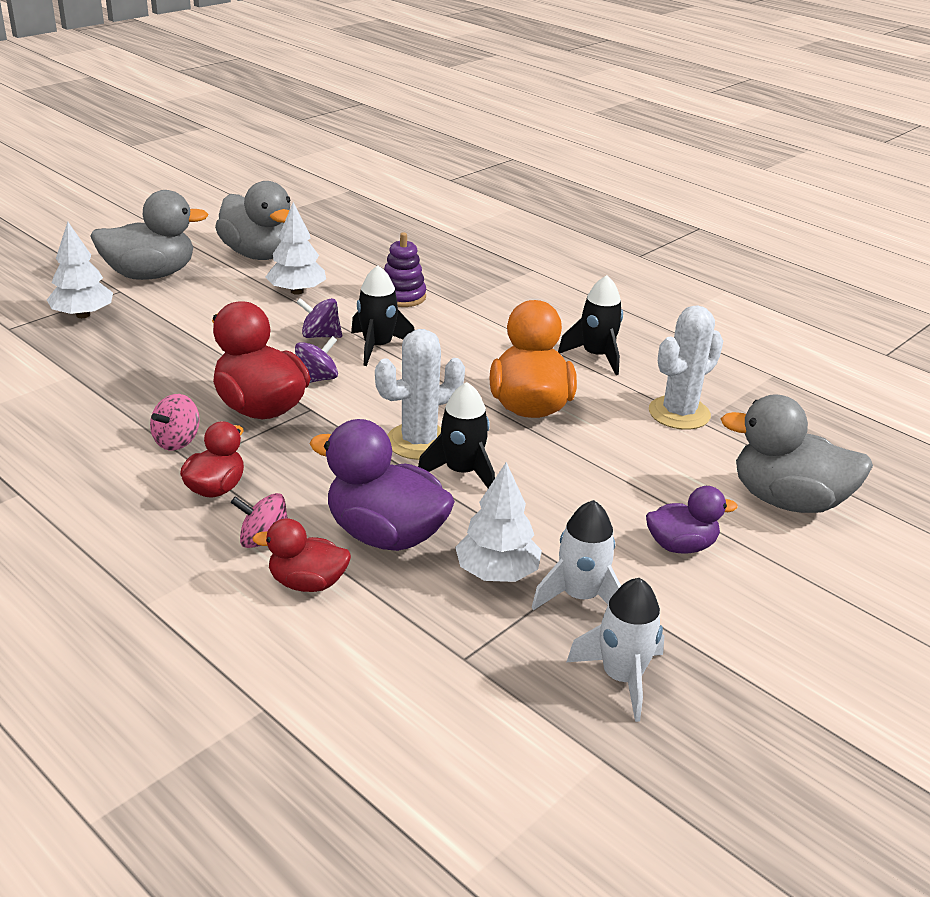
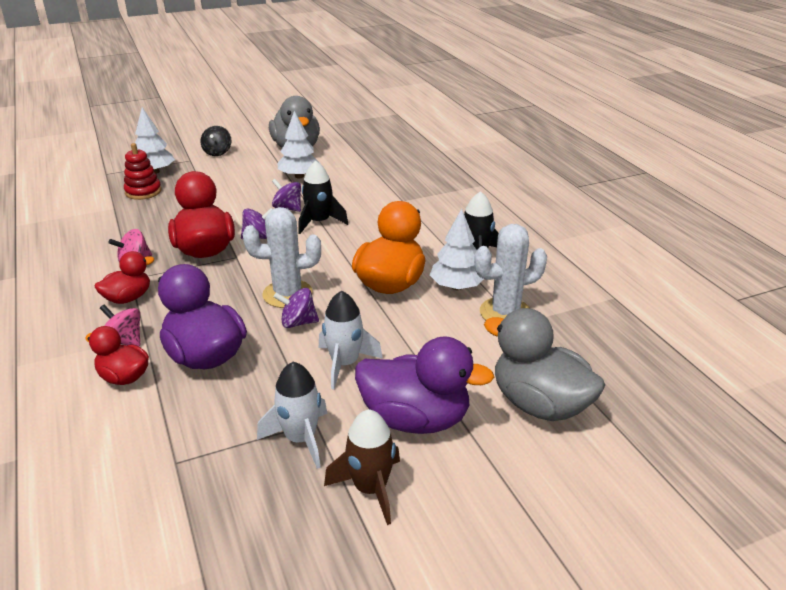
camera: 25 degrees right, 0 degrees up
grey duck [91,190,209,280] -> black spinning top [200,126,231,156]
purple stacking toy [384,232,426,307] -> none
black rocket [418,382,495,488] -> purple spinning top [273,288,319,328]
white tree [455,462,542,582] -> white tree moved to [430,209,484,290]
white rocket [567,578,665,722] -> white rocket moved to [319,291,383,389]
purple duck [646,486,738,553] -> purple duck [355,336,495,434], size x1.73
none -> red stacking toy [124,143,162,200]
none -> brown rocket [324,409,400,525]

